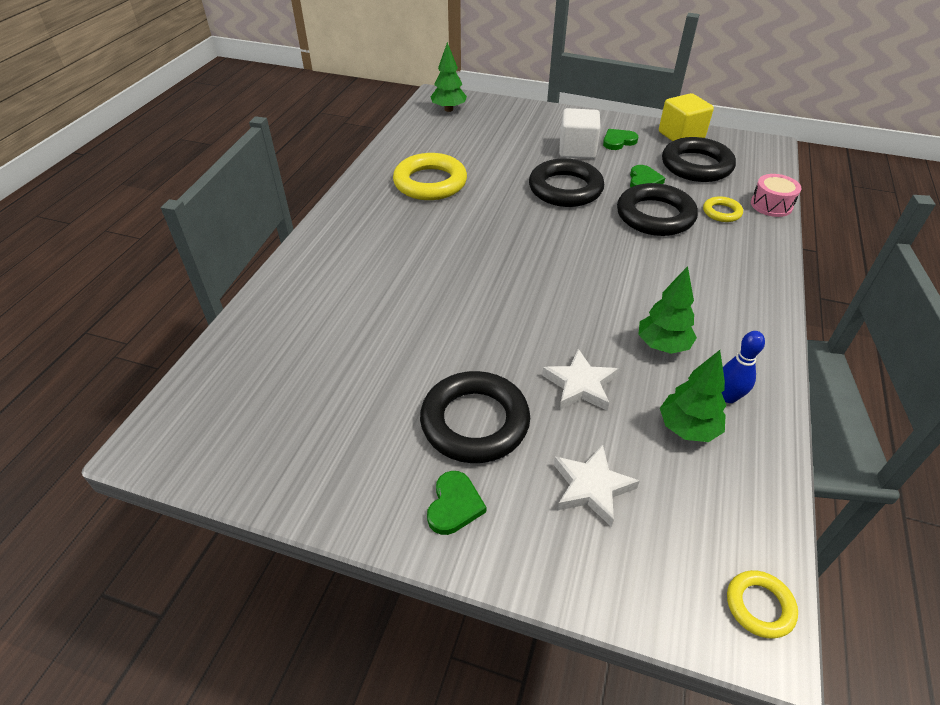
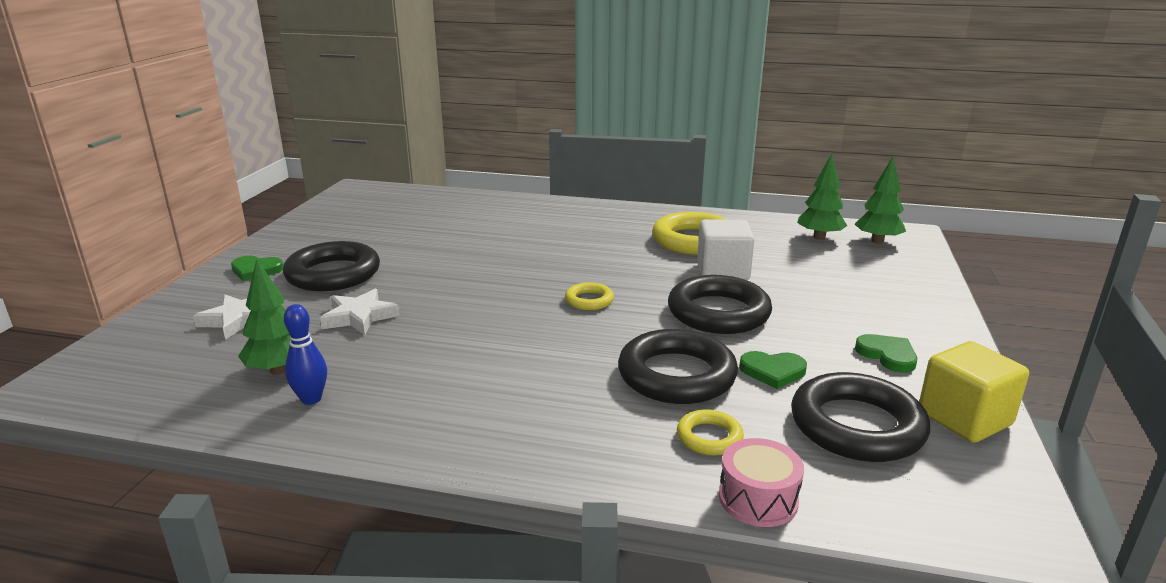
camera: 85 degrees right, 20 degrees down
white cube [559,108,601,159] -> white cube moved to [697,219,755,280]
green tree [638,266,697,354] -> green tree moved to [797,154,847,240]
yellow ring [727,570,798,639] -> yellow ring moved to [565,282,614,310]

